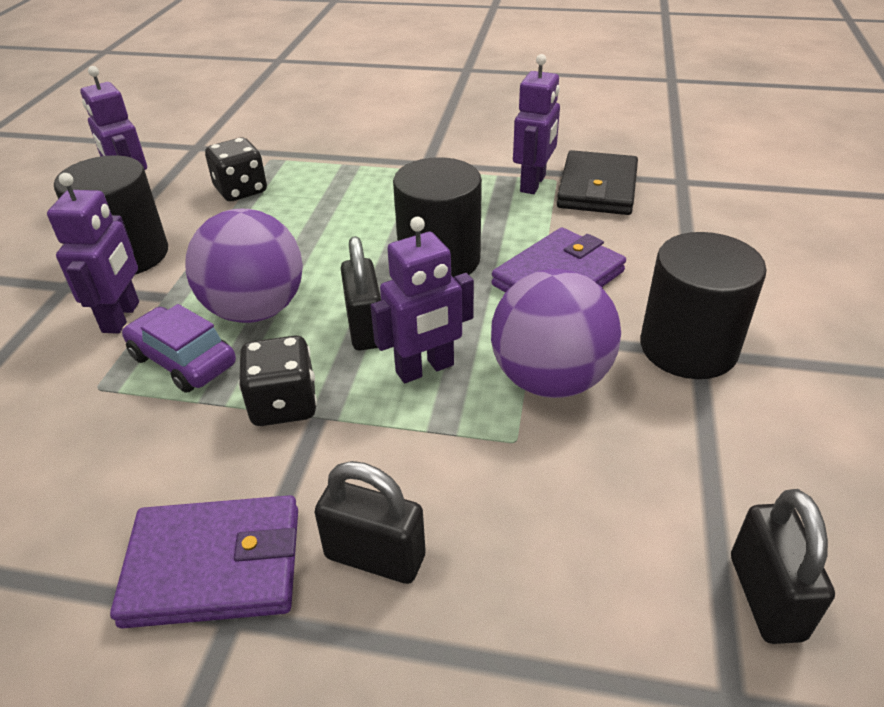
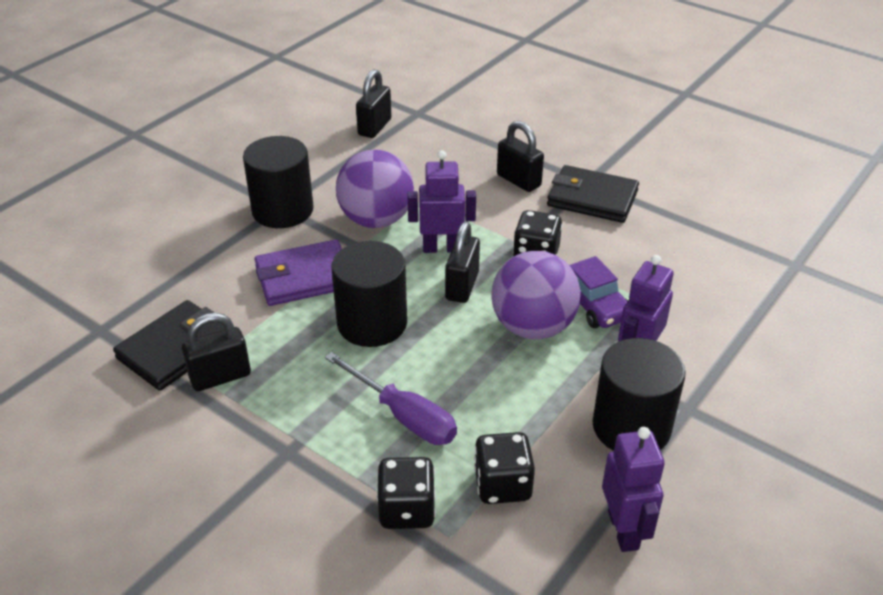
camera: 155 degrees left, 0 degrees up
purple wallet [110,495,298,629] -> black wallet [547,165,639,223]
purple robot [513,54,560,194] -> black padlock [182,313,251,391]
none -> purple screwdriver [325,352,457,445]
none -> black dice [376,457,436,529]

